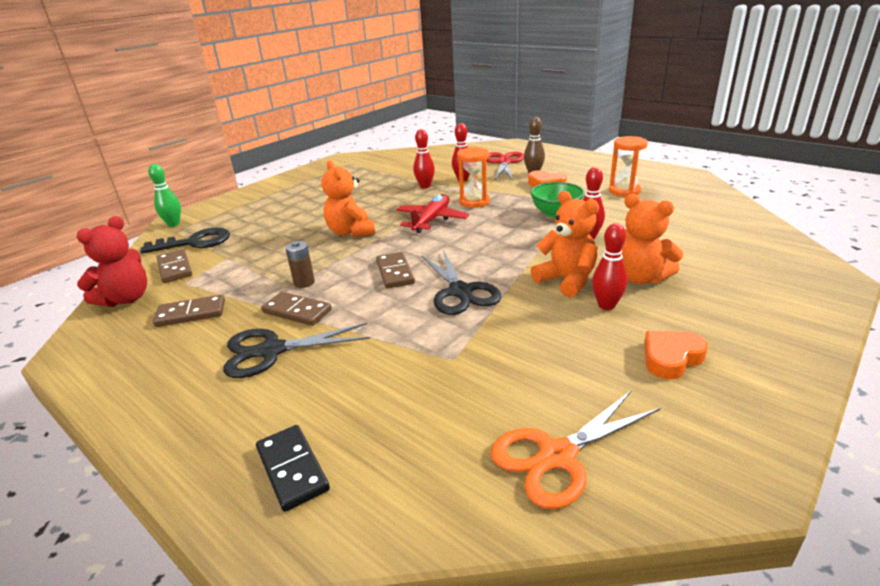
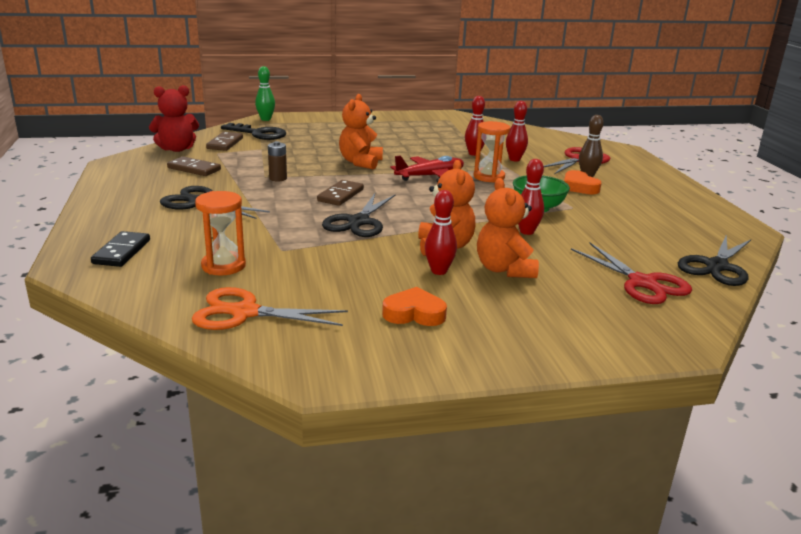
camera: 35 degrees right, 5 degrees down
brown domino [261,292,332,326] -> none
orange hourglass [609,136,648,197] -> orange hourglass moved to [195,191,246,276]
none -> red scissors [571,242,692,304]
none -> black scissors [678,236,751,286]

